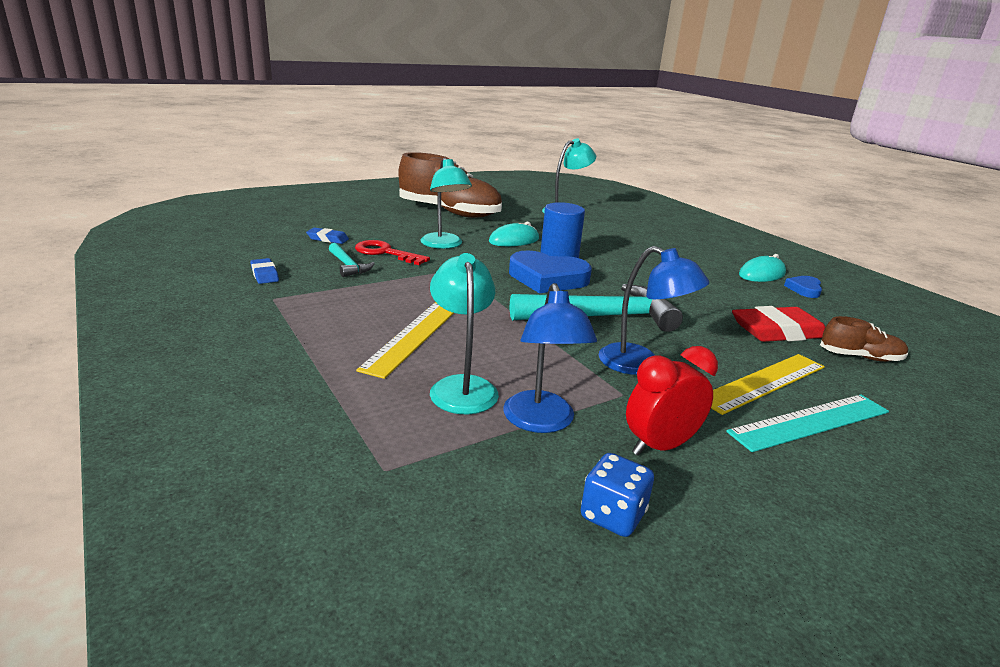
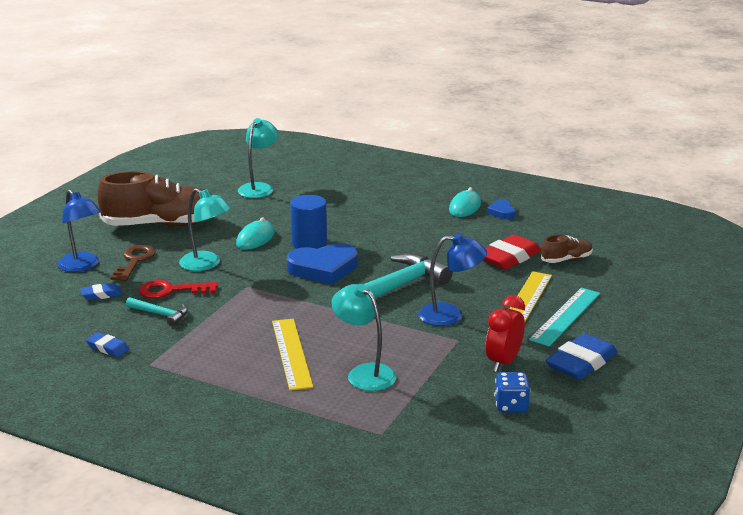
camera: 30 degrees left, 0 degrees up
blue lamp [503,283,597,433] -> blue lamp moved to [57,189,101,272]
none -> brown key [110,245,156,281]
none -> blue eraser [546,333,618,380]

